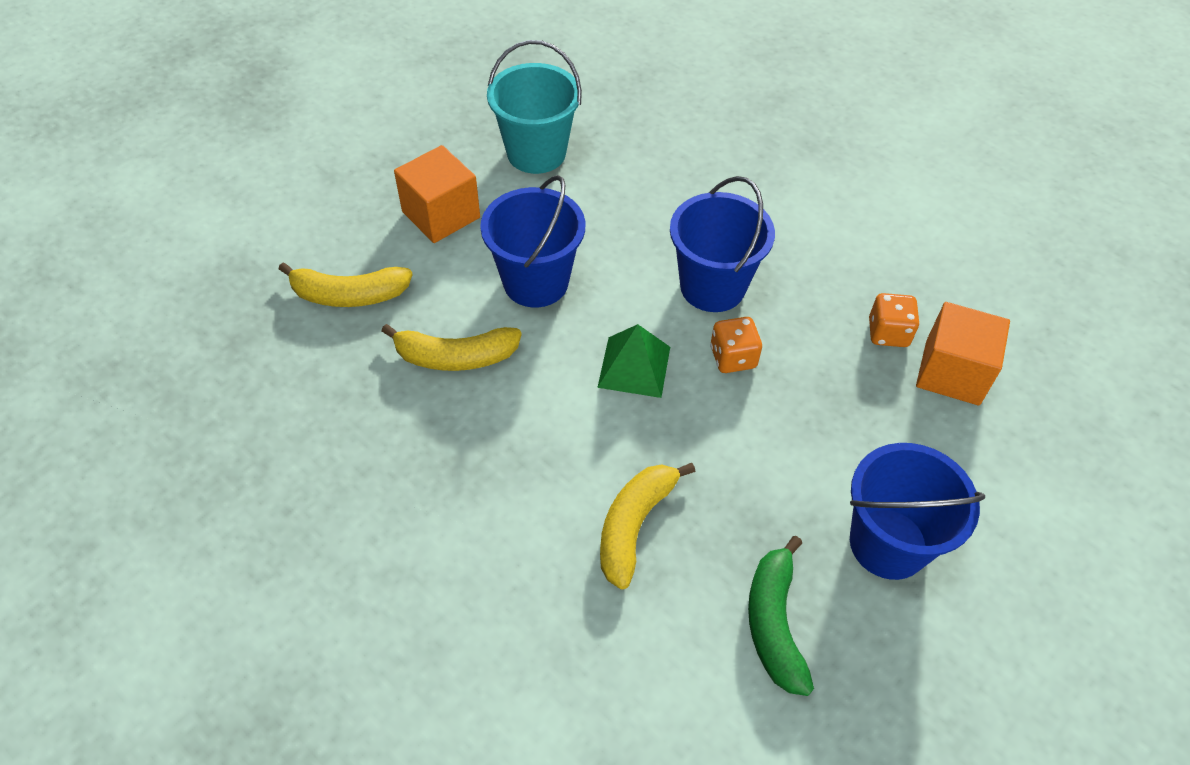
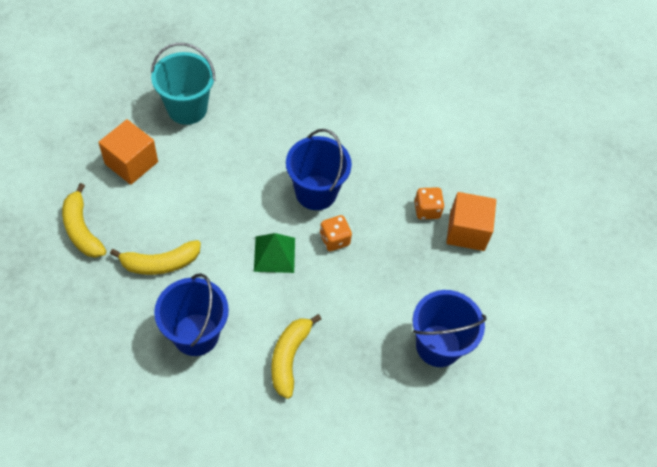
camera: 15 degrees left, 5 degrees up
yellow banana [279,262,413,307] -> yellow banana turned 75 degrees clockwise [62,183,106,258]
blue bucket [480,175,585,308] -> blue bucket moved to [154,273,229,356]
green banana [748,536,814,696] -> none

